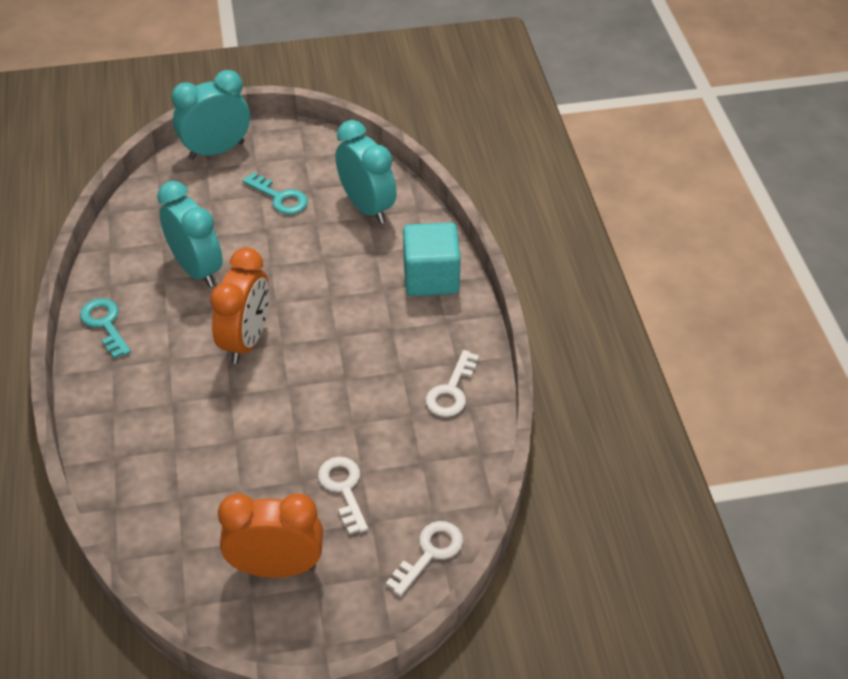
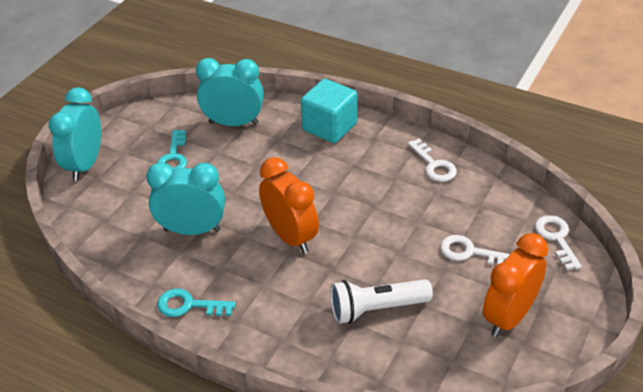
camera: 50 degrees left, 5 degrees down
turquoise key [242,173,308,214] -> turquoise key turned 105 degrees clockwise [157,130,187,170]
none -> white flashlight [330,279,433,324]

